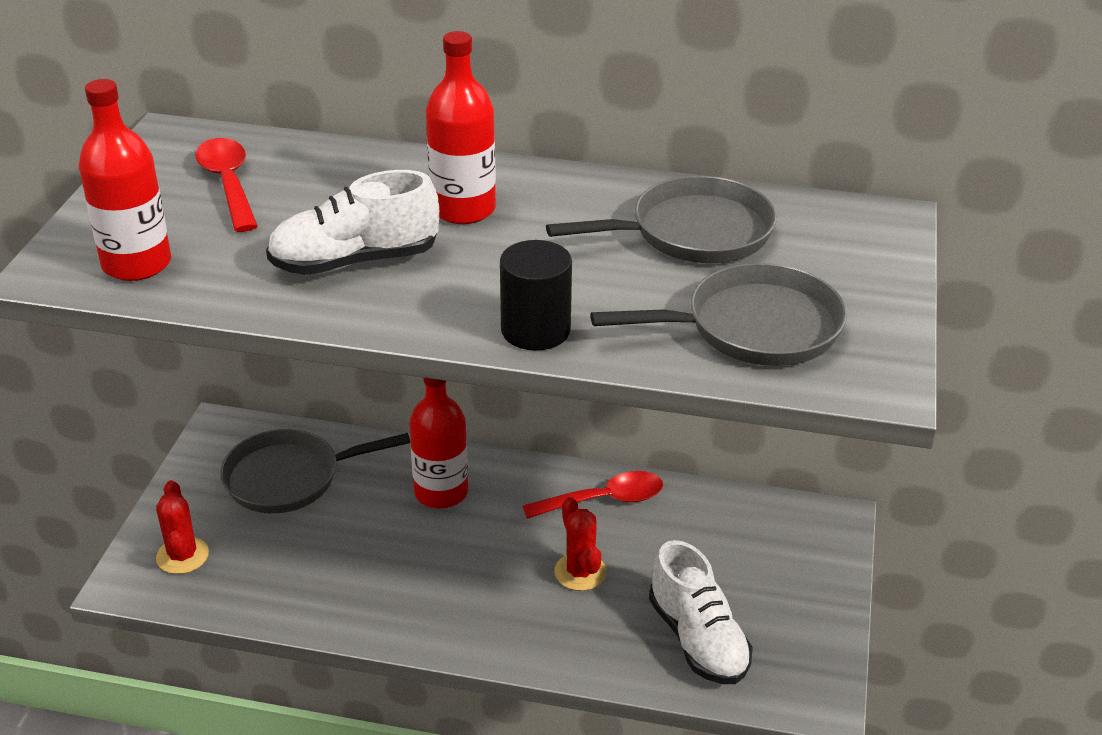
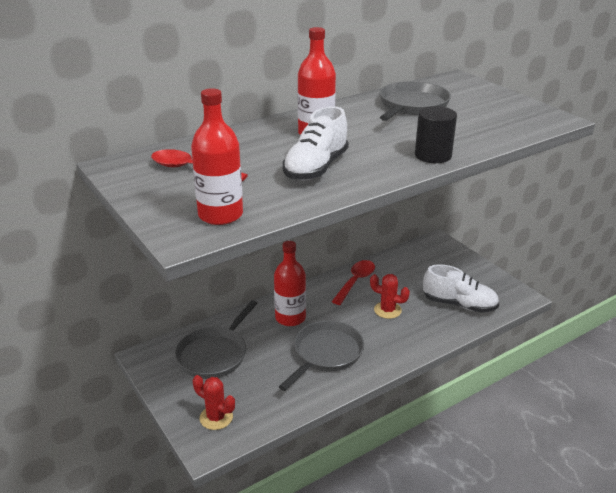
camera: 45 degrees left, 5 degrees down
grey pan [590,263,847,366] -> grey pan moved to [279,320,364,391]

